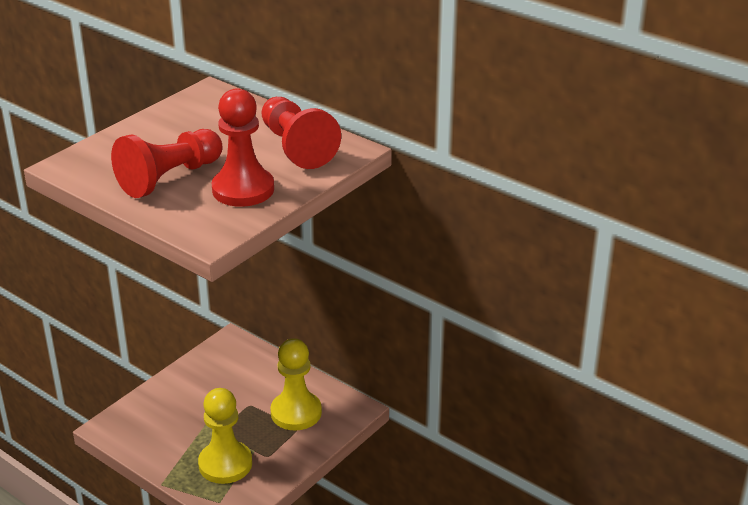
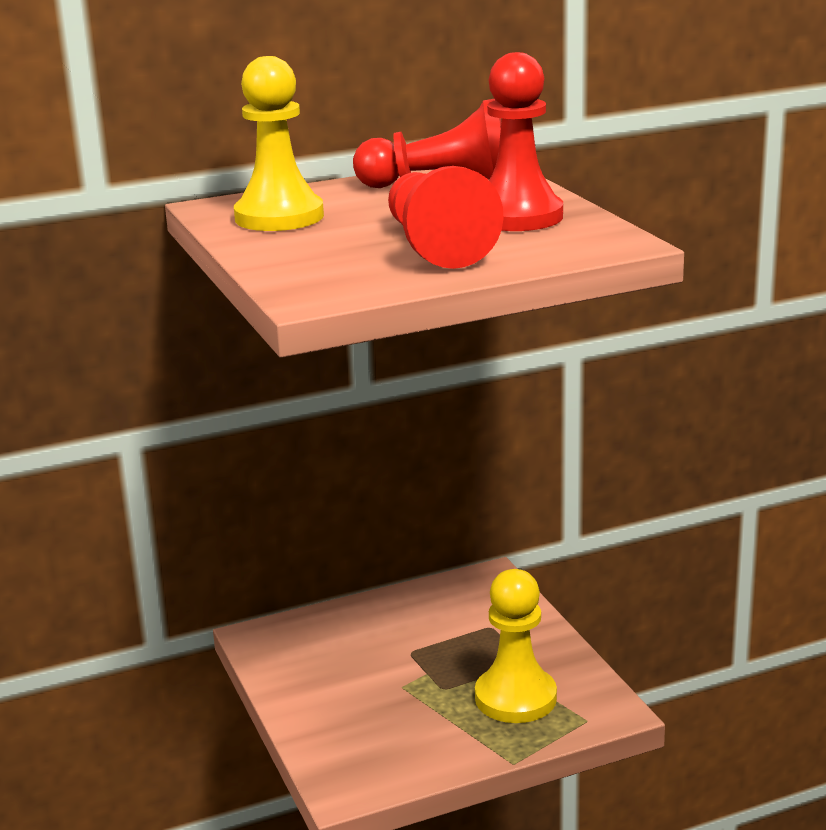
camera: 60 degrees left, 10 degrees down
yellow pawn [270,338,322,430] -> yellow pawn moved to [234,56,324,231]

